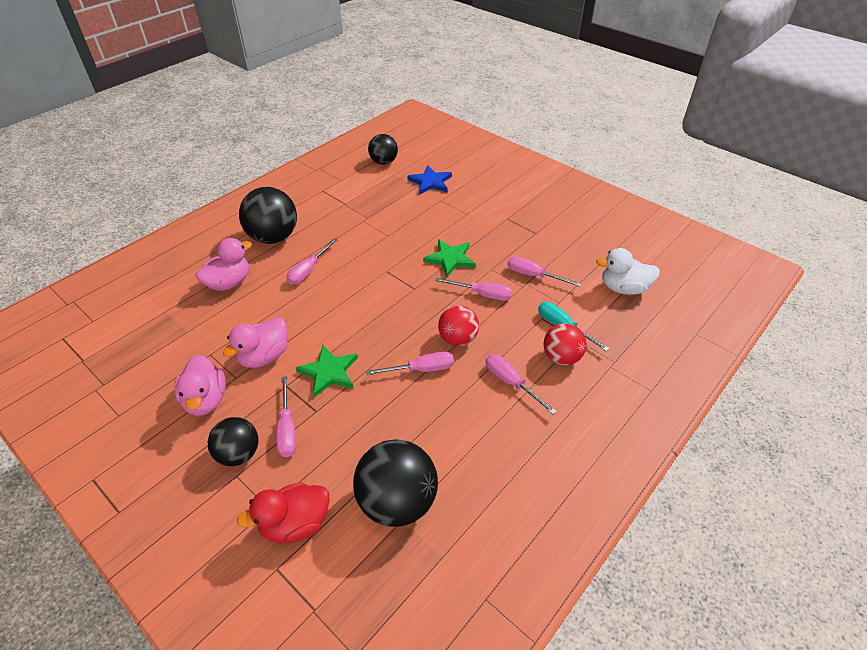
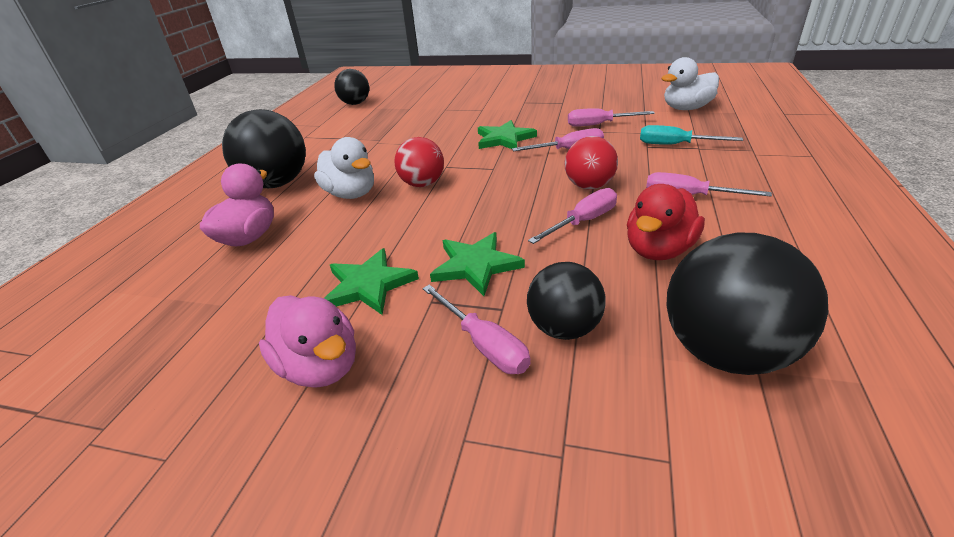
camera: 25 degrees left, 10 degrees down
black ball [208,417,258,466] -> black ball moved to [527,262,606,340]
pink duck [223,317,287,368] -> green star [325,248,419,315]
red duck [237,482,330,544] -> red duck moved to [627,184,705,260]
pink screwdriver [287,238,338,285] -> white duck [314,137,374,199]
blue star [407,166,452,195] -> none
red ball [544,324,587,365] -> red ball moved to [395,137,444,187]

